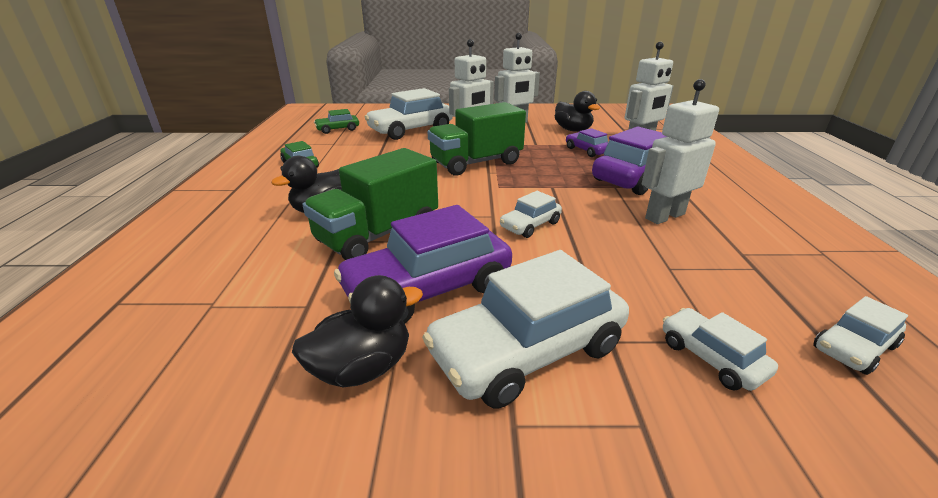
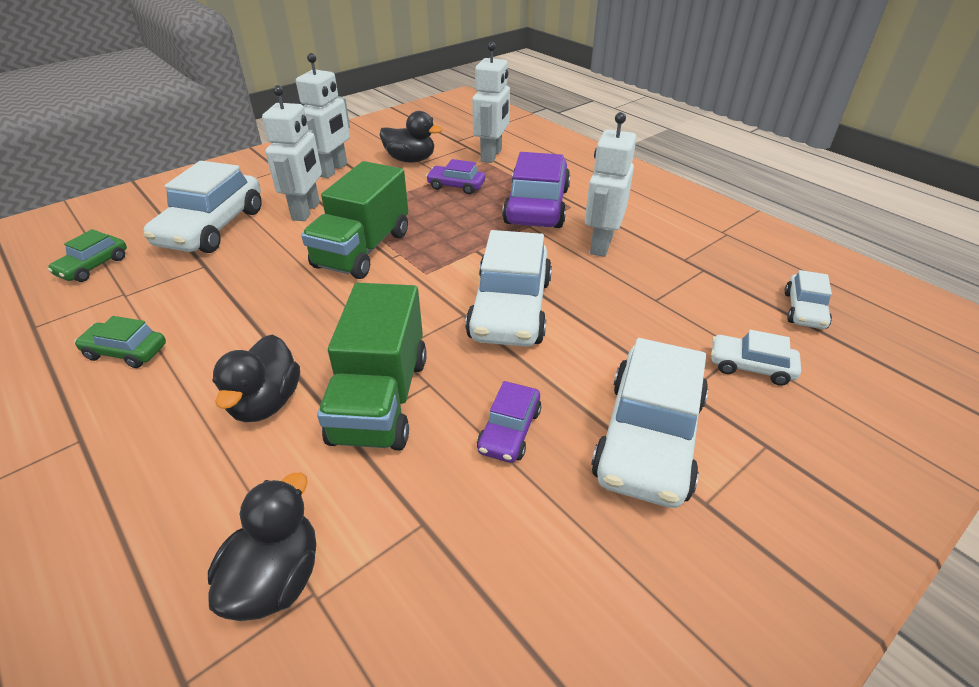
camera: 40 degrees left, 10 degrees up
black duck [292,275,423,387] -> black duck moved to [208,473,316,621]
purple car [334,205,512,323] -> purple car [477,381,541,463], size x0.51
white car [500,191,562,238] -> white car [465,230,552,347], size x1.98

